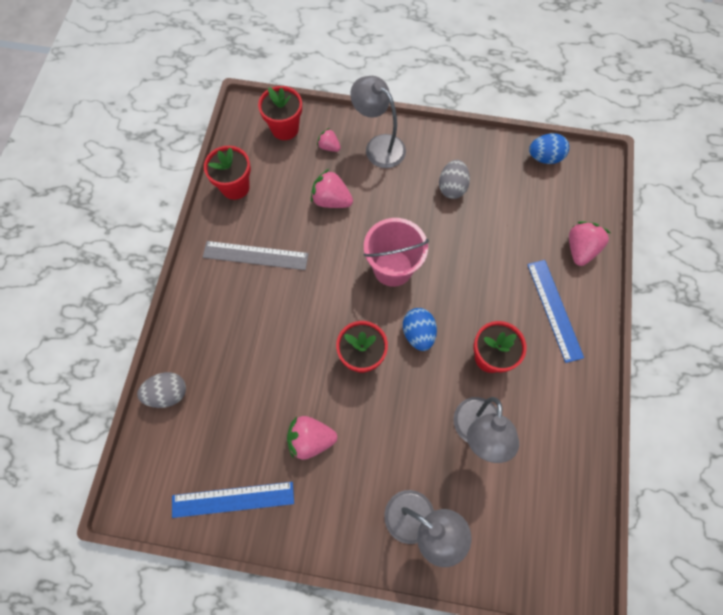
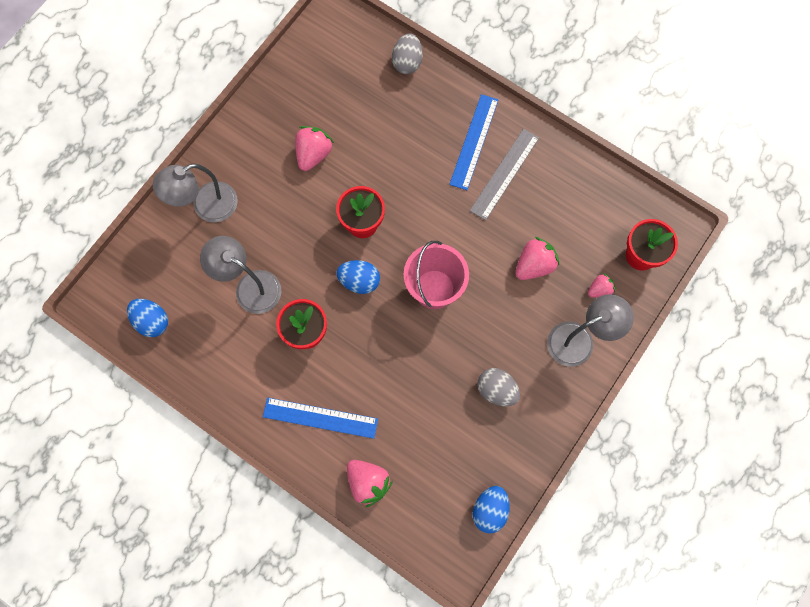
camera: 115 degrees right, 5 degrees up
blue ruler [172,482,294,518] -> blue ruler moved to [449,94,498,190]
red flower pot [204,146,251,200] -> none
none -> blue egg [127,299,168,337]

